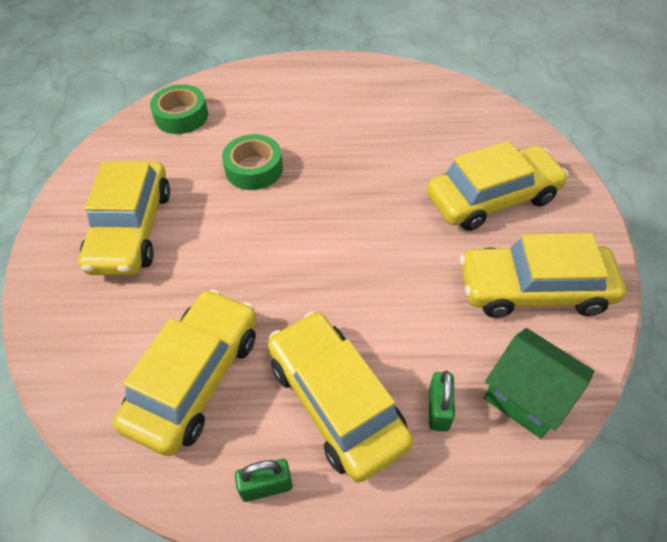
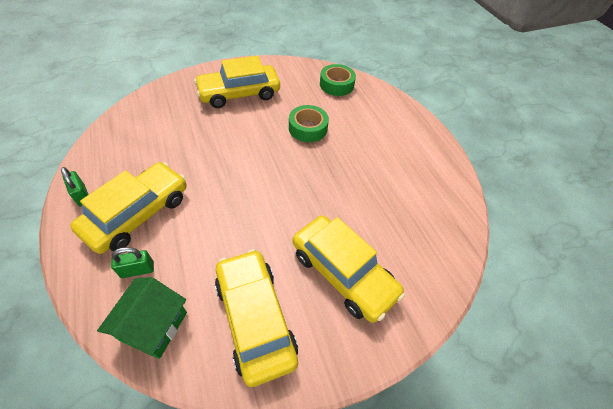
camera: 65 degrees right, 0 degrees up
yellow car [113,289,257,456] -> none

